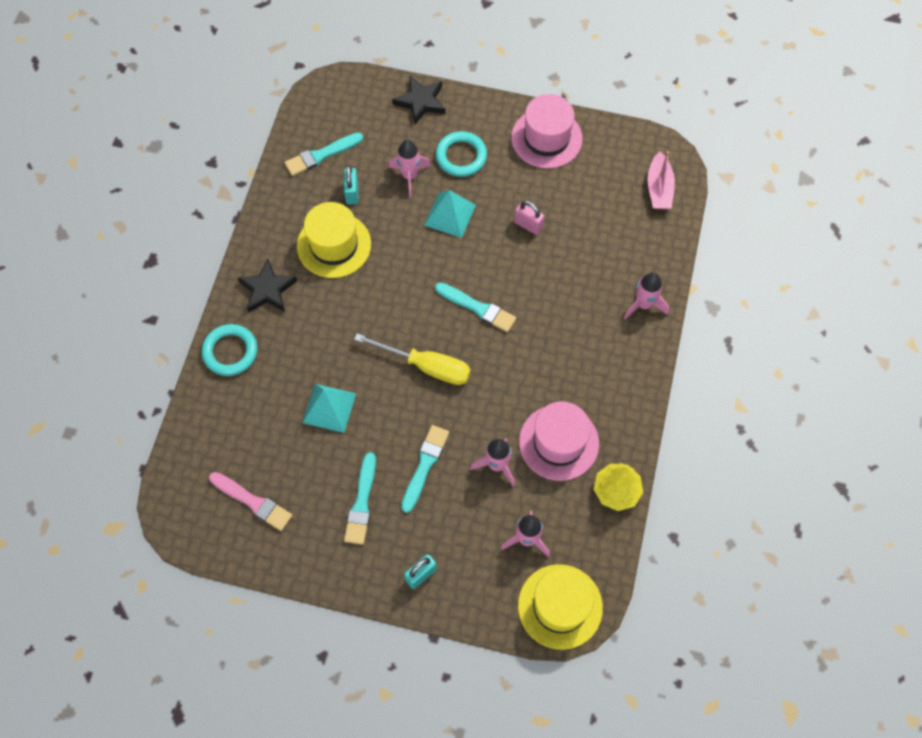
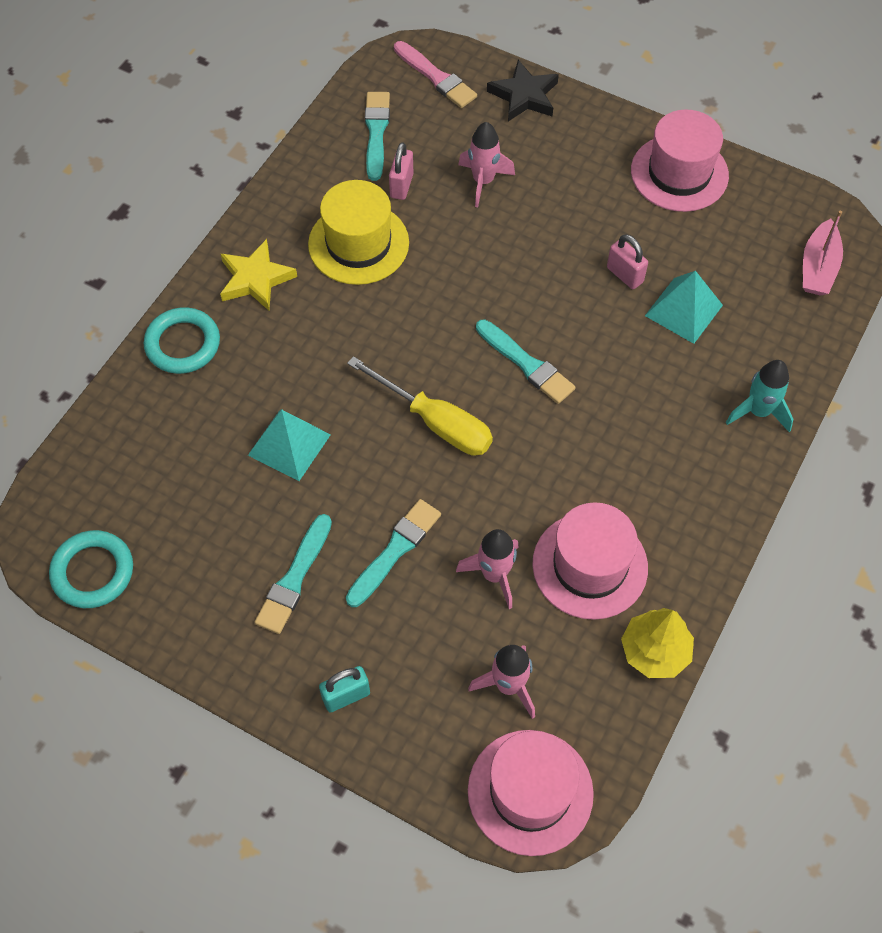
camera: 15 degrees right, 5 degrees down
pink brush [209,472,292,531] -> pink brush moved to [394,41,477,108]
black star [238,259,297,312] -> yellow star [220,239,297,310]
turquoise brush [285,132,363,176] -> turquoise brush turned 105 degrees clockwise [365,92,390,181]
turquoise padlock [344,165,358,204] -> pink padlock [389,142,413,200]
turquoise pyramid [424,190,476,238] -> turquoise pyramid moved to [645,271,723,344]
turquoise ring [436,131,487,177] -> turquoise ring moved to [49,530,133,608]
yellow hat [518,564,603,650] -> pink hat [468,730,594,856]
pink rocket [624,272,669,319] -> turquoise rocket [726,360,793,432]

